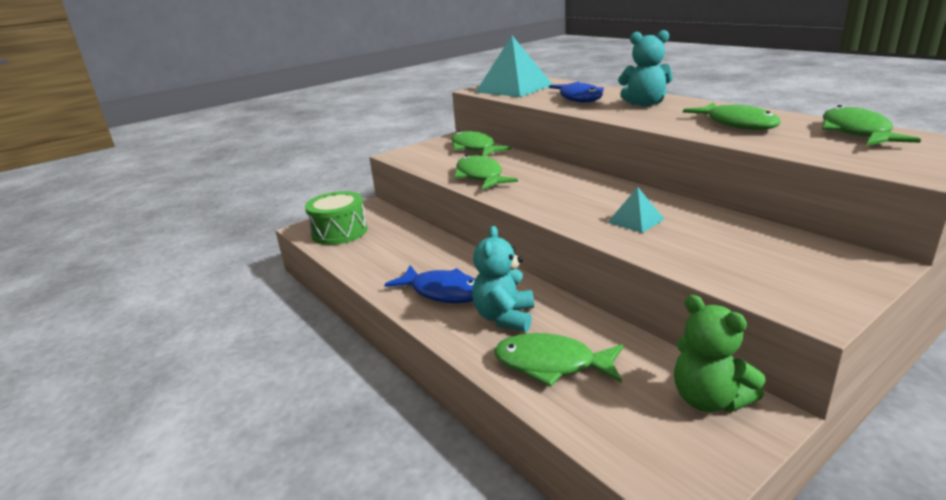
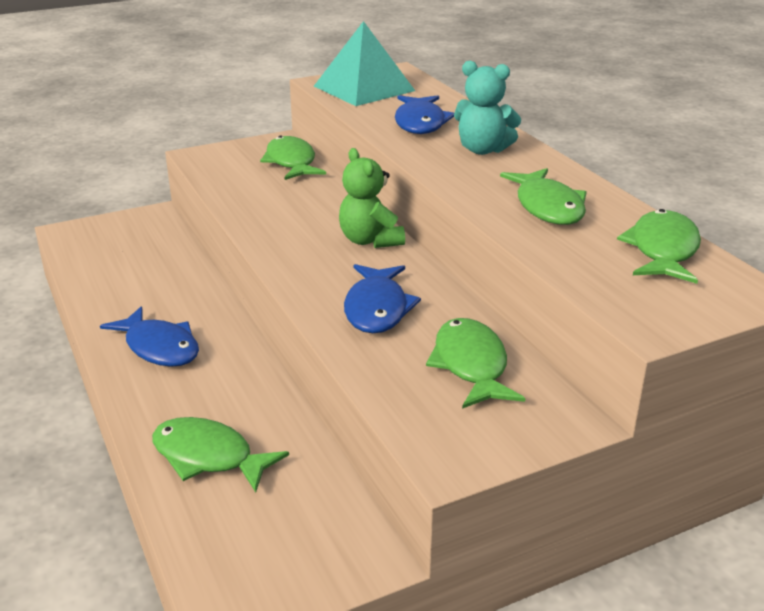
camera: 10 degrees right, 5 degrees up
green drum [305,191,367,245] -> none
green fish [454,155,518,190] -> green fish moved to [426,318,525,409]
turquoise teddy bear [472,226,534,332] -> none
turquoise pyramid [607,187,664,233] -> blue fish [344,264,421,333]
green teddy bear [674,295,765,412] -> green teddy bear moved to [339,148,405,248]

